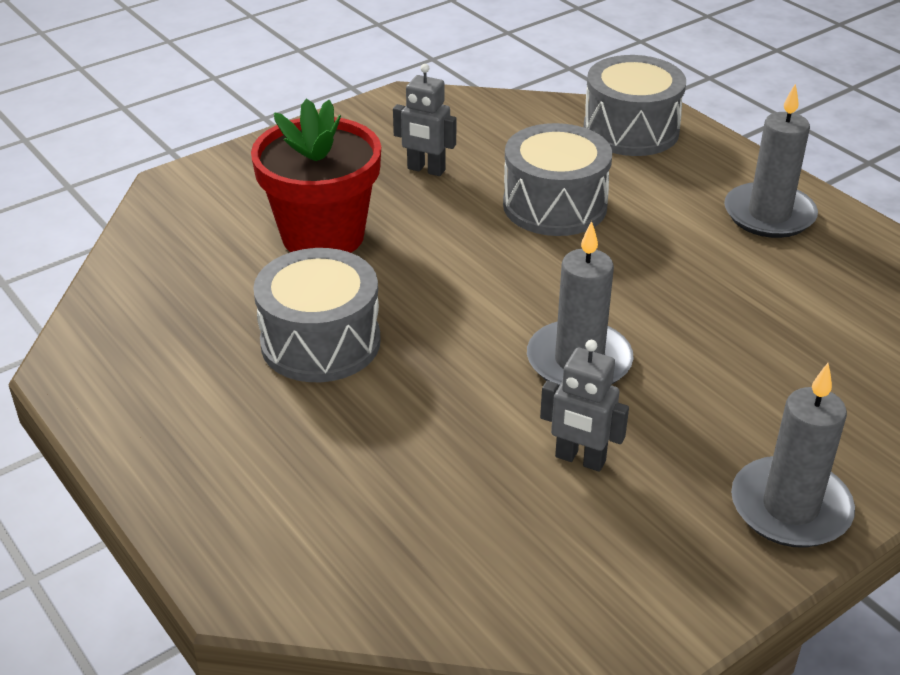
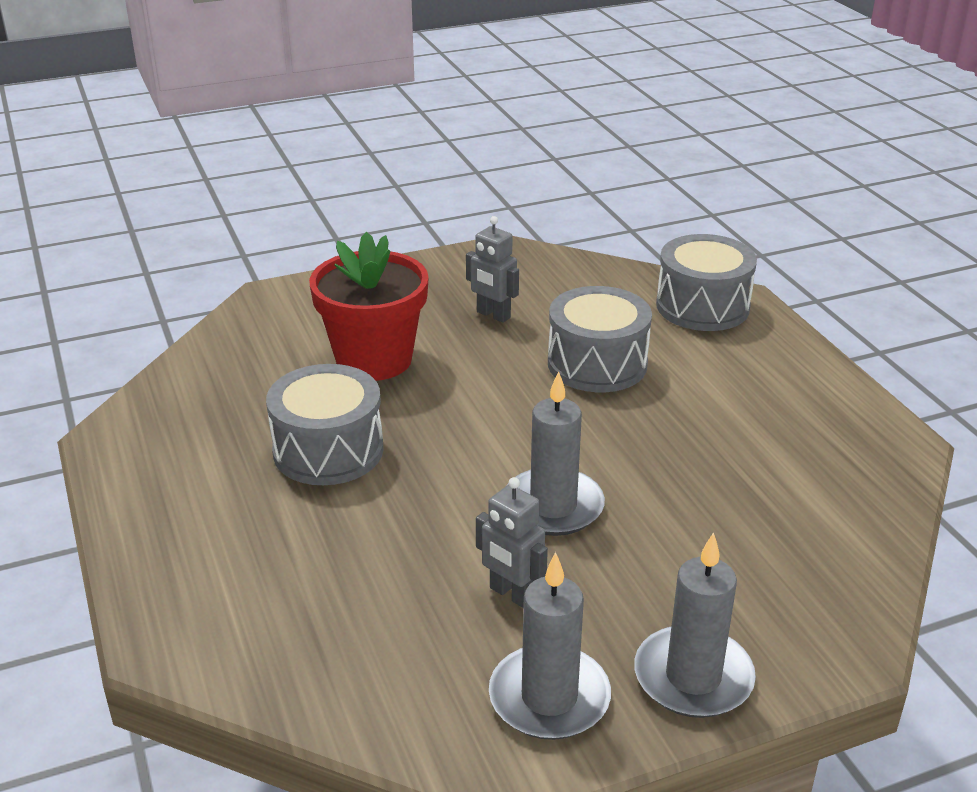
camera: 15 degrees right, 5 degrees down
grey candle [724,83,818,238] -> grey candle moved to [489,552,611,740]

